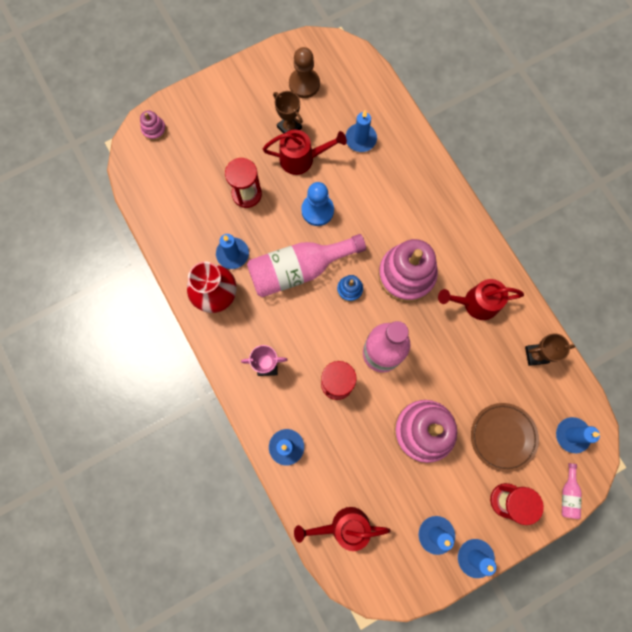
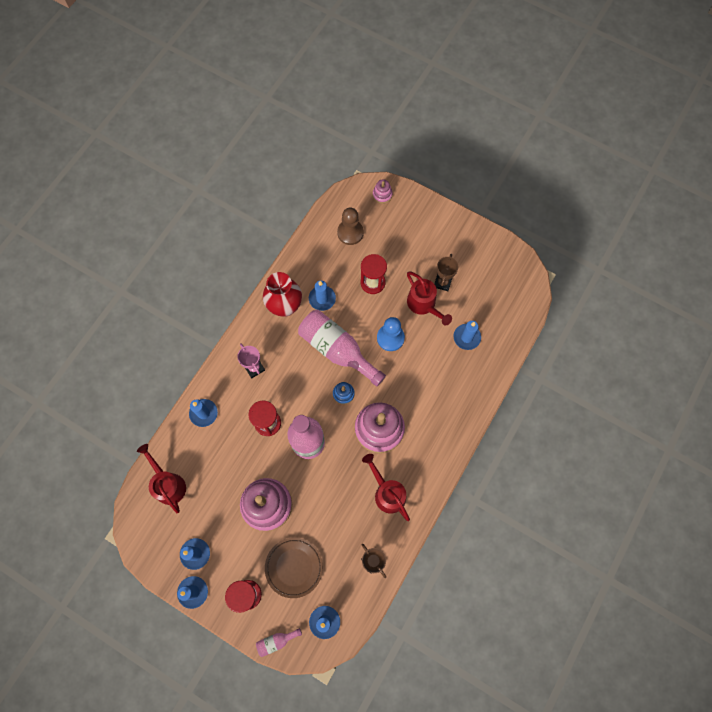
camera: 60 degrees right, 5 degrees down
brown pawn [289,47,320,98] -> brown pawn moved to [337,208,364,245]

